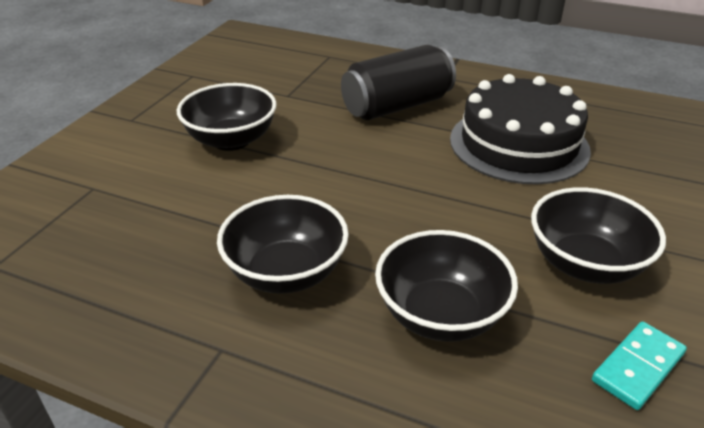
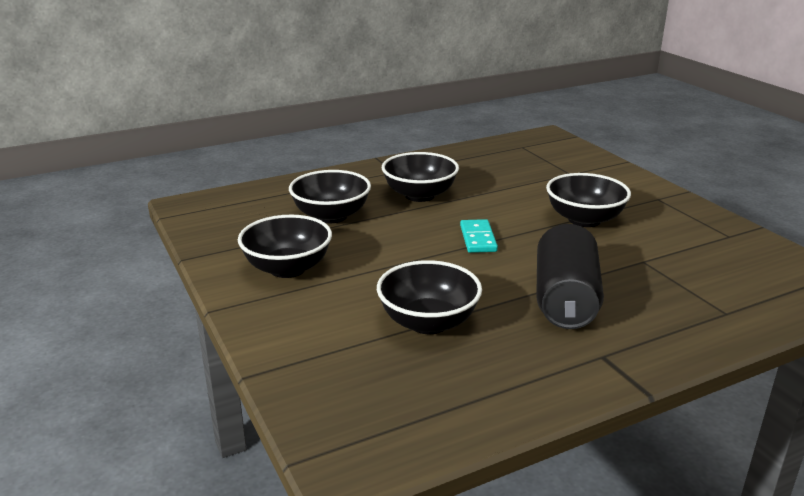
camera: 130 degrees right, 10 degrees down
black cake [450,74,591,184] -> black bowl [377,260,482,334]
turquoise domino [592,321,687,410] -> turquoise domino moved to [460,219,498,253]

